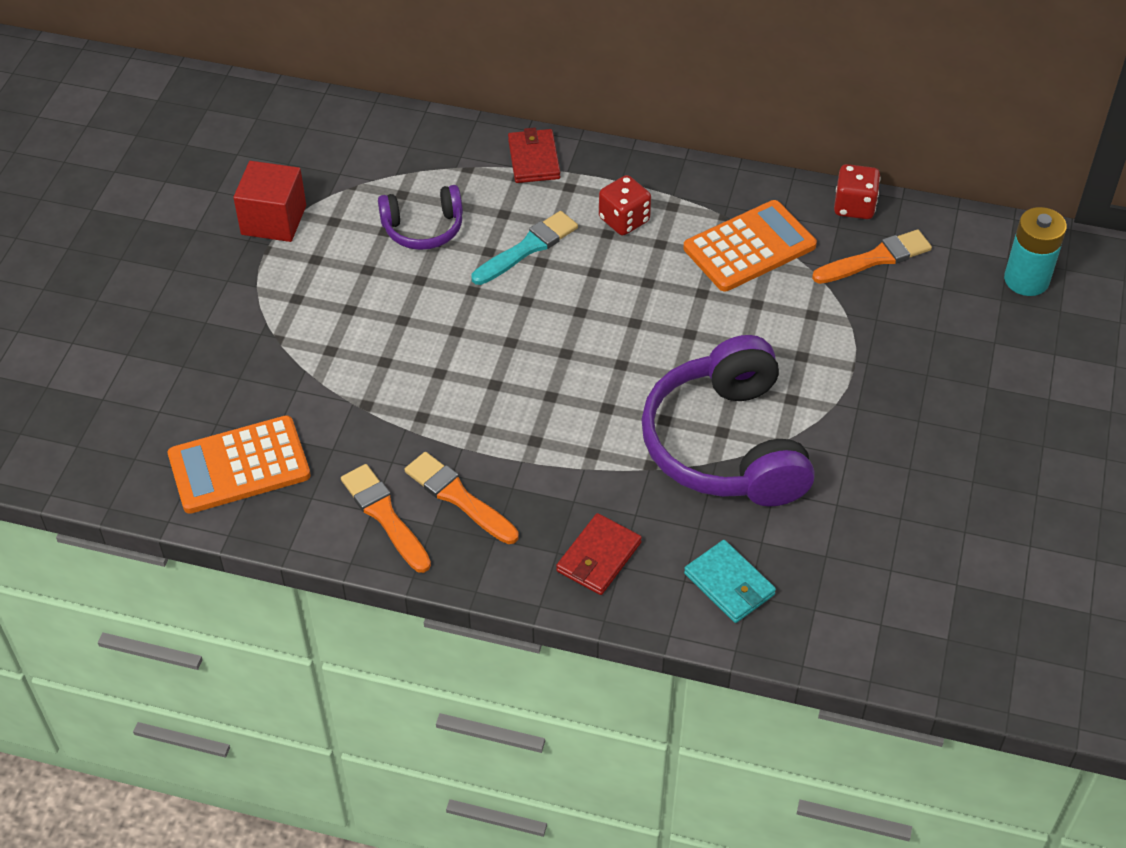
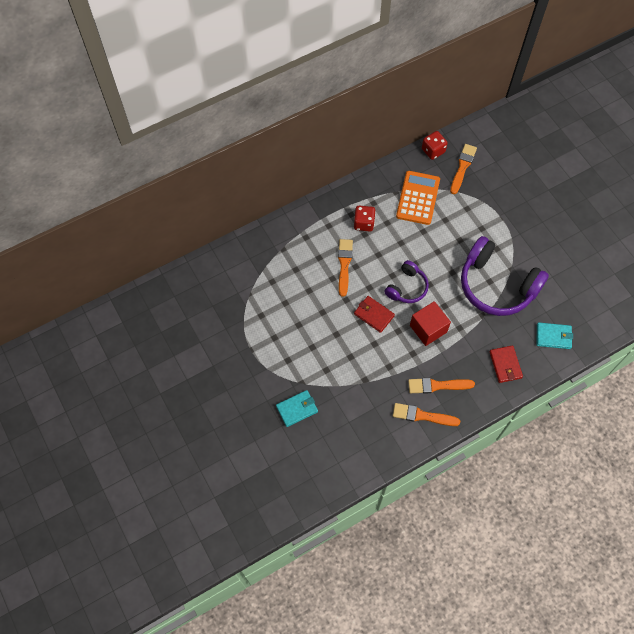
camera: 45 degrees left, 15 degrees up
orange calculator [168,415,311,514] -> none
red cube [233,161,306,242] -> red cube moved to [410,301,451,346]
purple headphones [378,185,463,250] -> purple headphones moved to [384,260,429,303]
turquoise brush [472,211,578,285] -> orange brush [338,239,353,297]
red wallet [508,128,560,183] -> red wallet moved to [354,296,395,333]
turquoise battery [1004,207,1067,296] -> none
none -> turquoise wallet [276,390,318,427]

